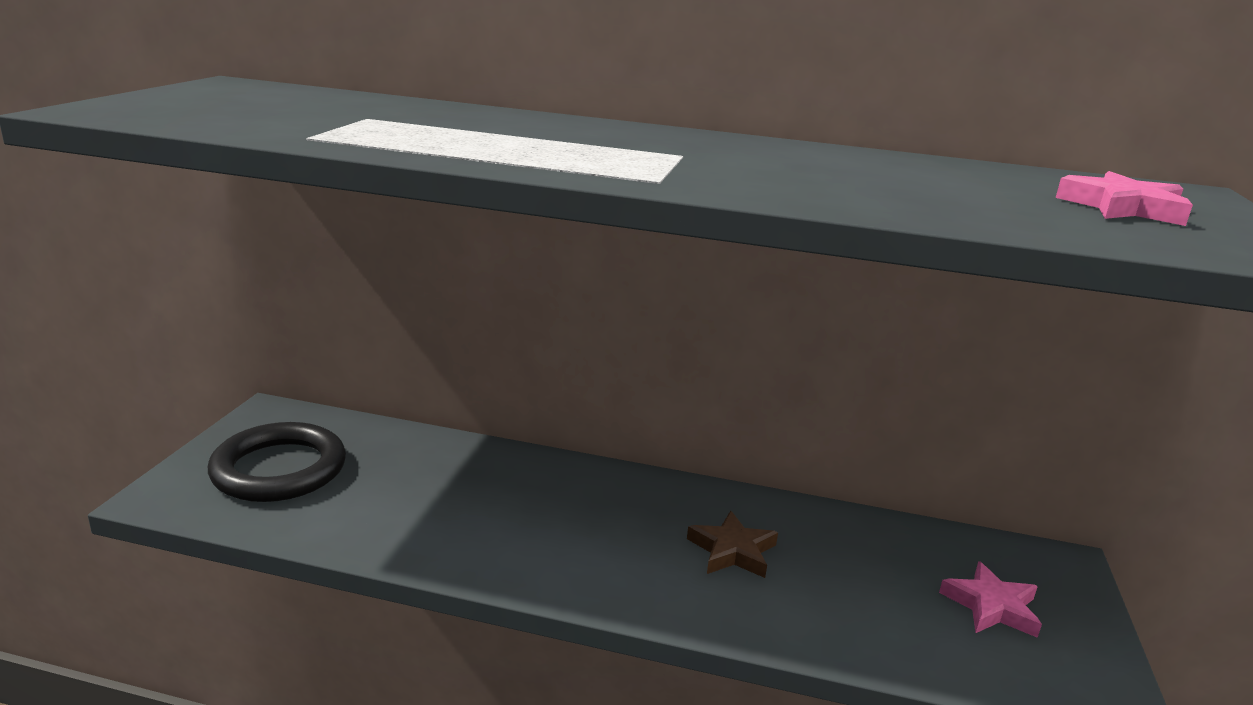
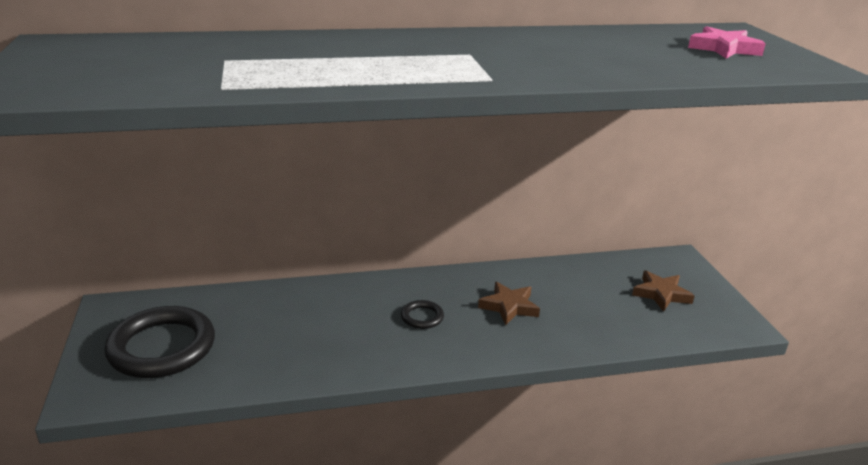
camera: 25 degrees left, 5 degrees up
pink star [939,561,1042,638] -> brown star [632,270,695,312]
none -> black ring [401,300,444,329]

